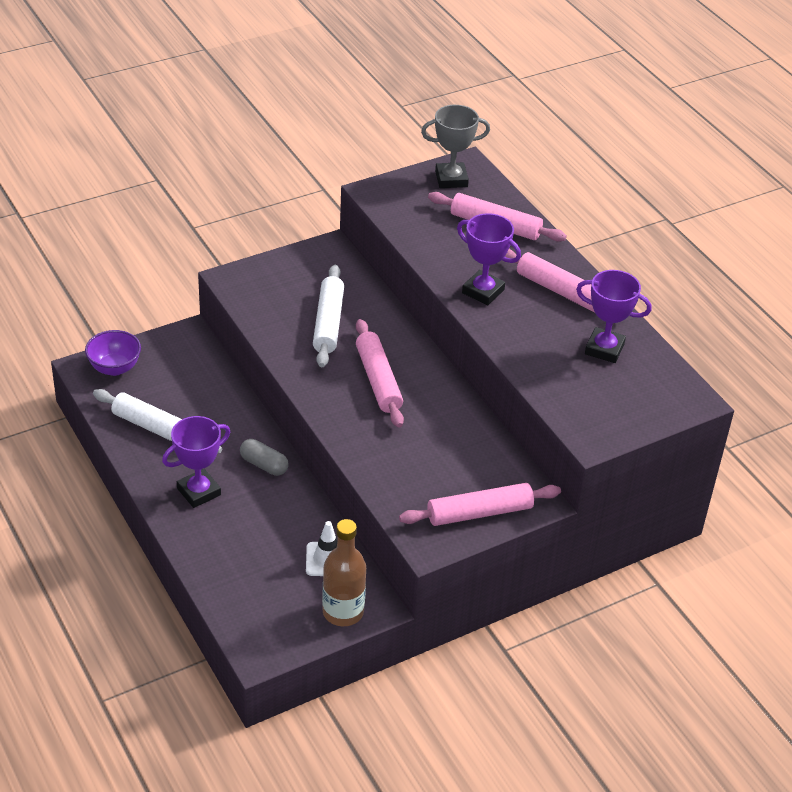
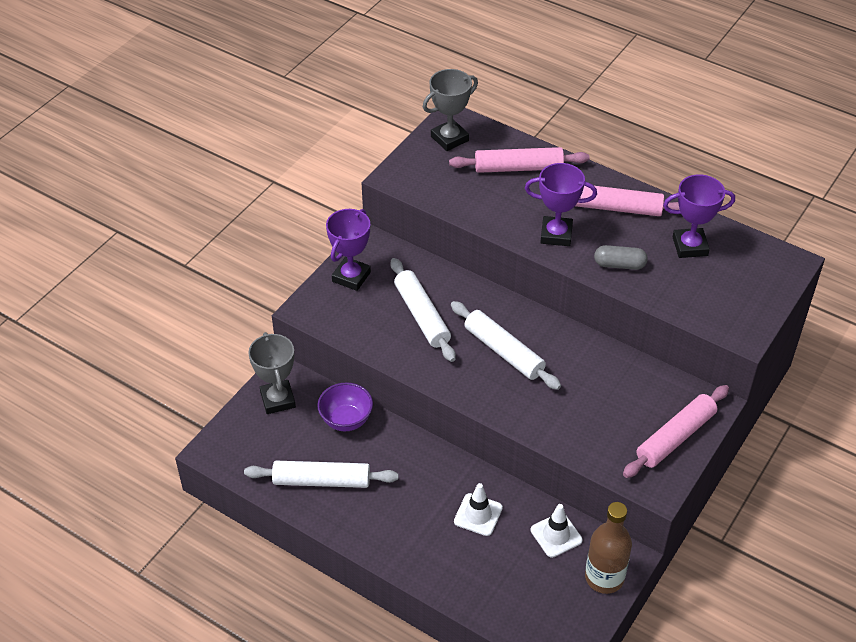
camera: 25 degrees left, 5 degrees up
purple bowl [85,330,141,376] -> purple bowl moved to [317,382,373,431]
purple trophy [162,416,230,508] -> purple trophy moved to [326,209,371,291]
grey capsule [240,439,289,476] -> grey capsule moved to [594,245,648,270]
pink rolling pin [356,319,404,427] -> white rolling pin [451,301,561,390]
none -> grey trophy [248,332,296,414]
none -> white traffic cone [454,483,503,536]

